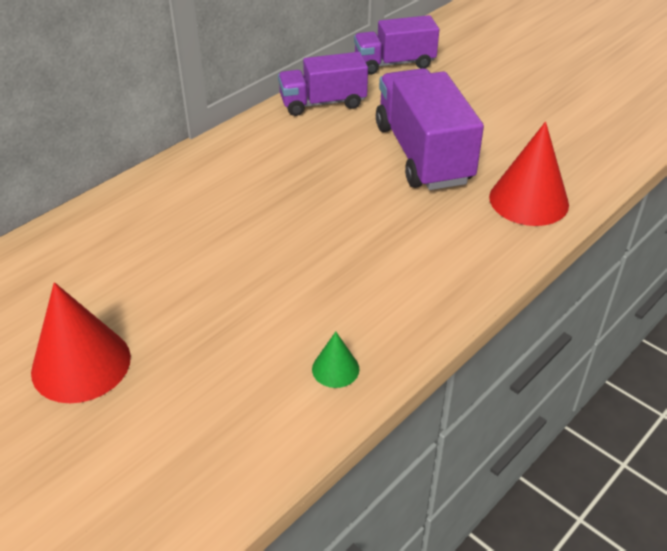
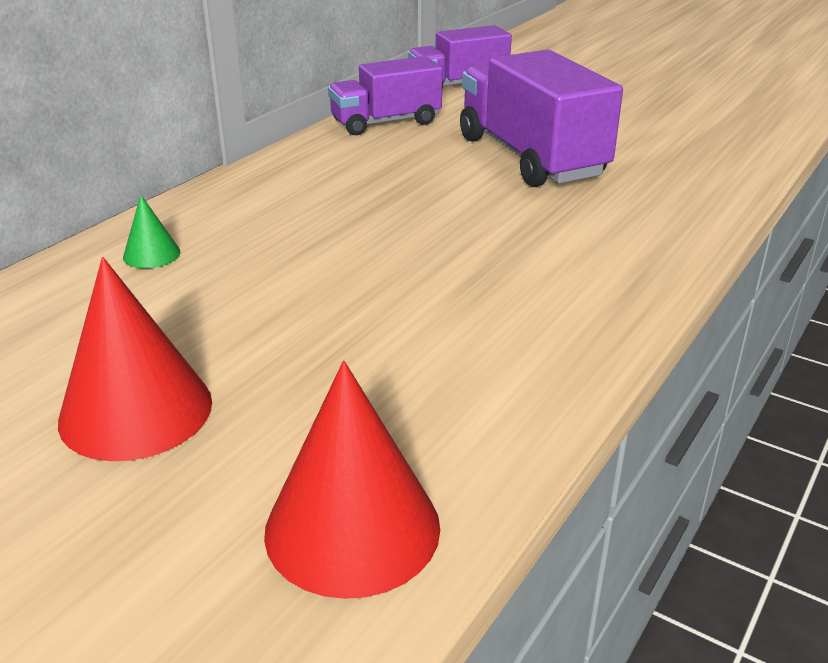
camera: 10 degrees left, 10 degrees down
green cone [312,332,360,388] -> green cone moved to [123,195,180,268]
red cone [489,122,569,226] -> red cone moved to [264,361,440,599]

